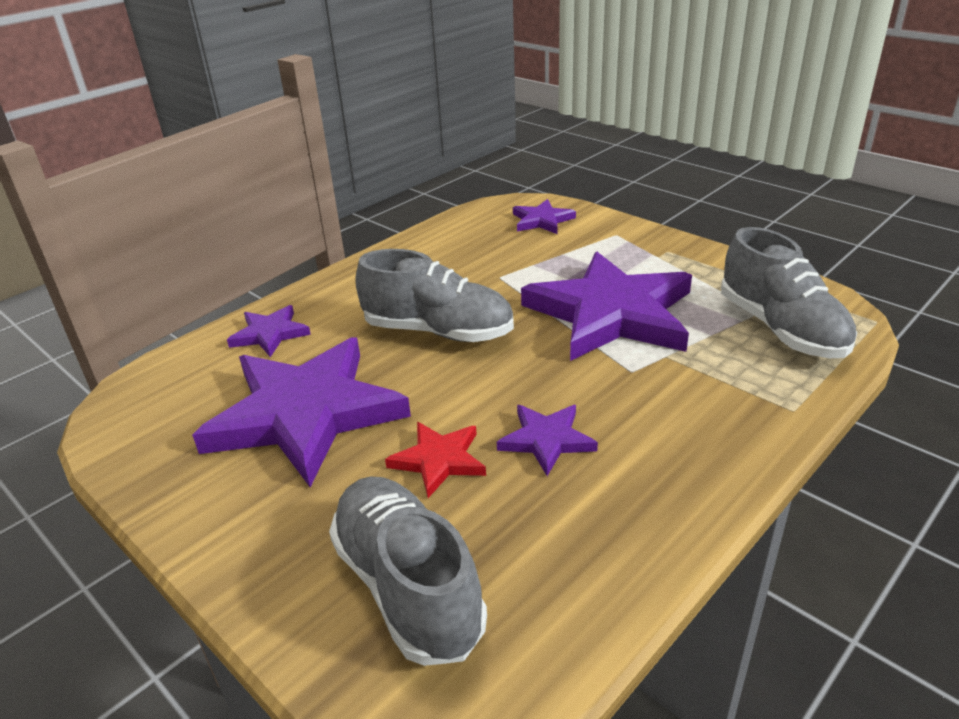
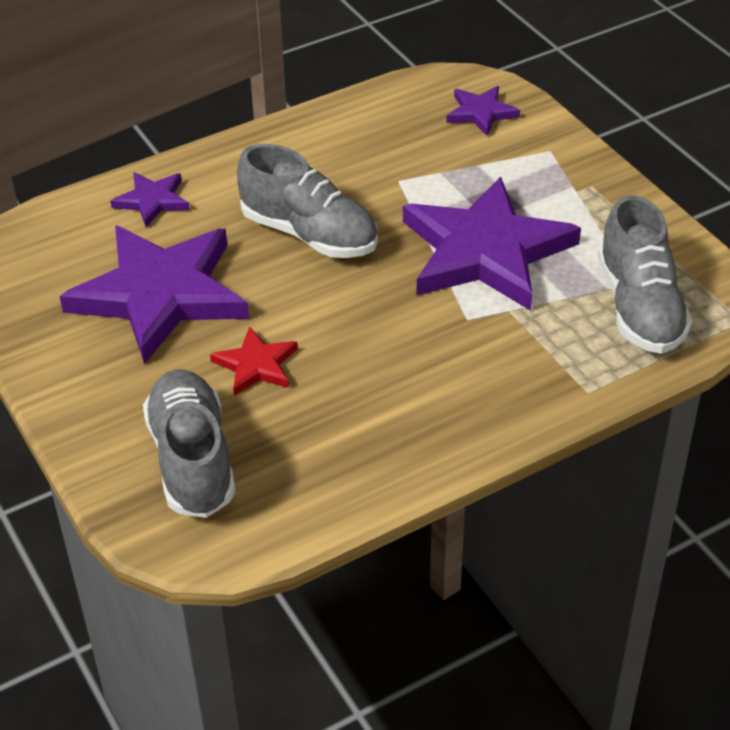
camera: 15 degrees right, 10 degrees up
purple star [497,405,598,476] -> none

